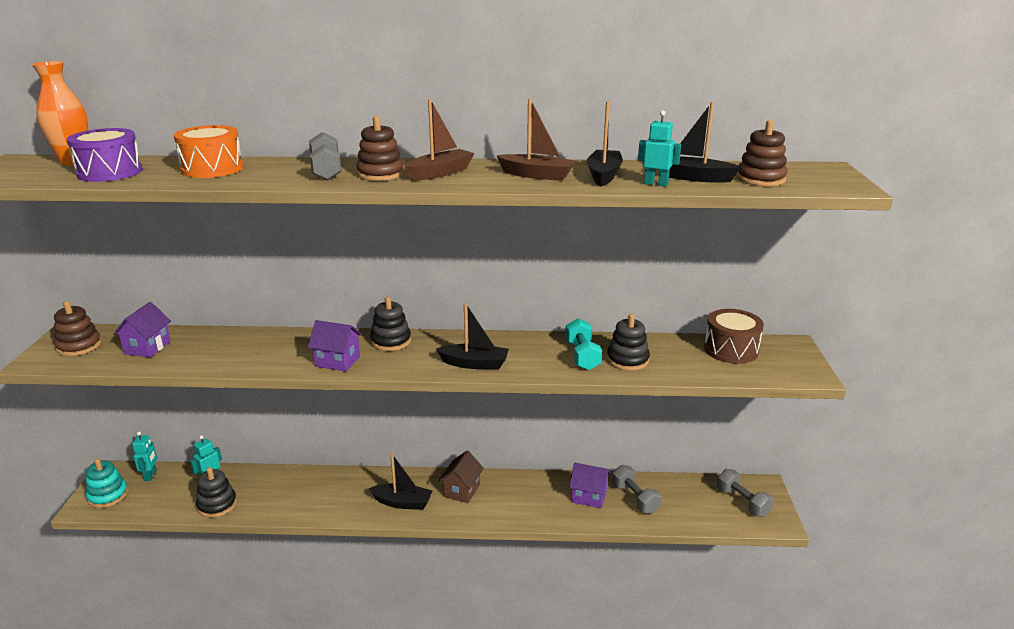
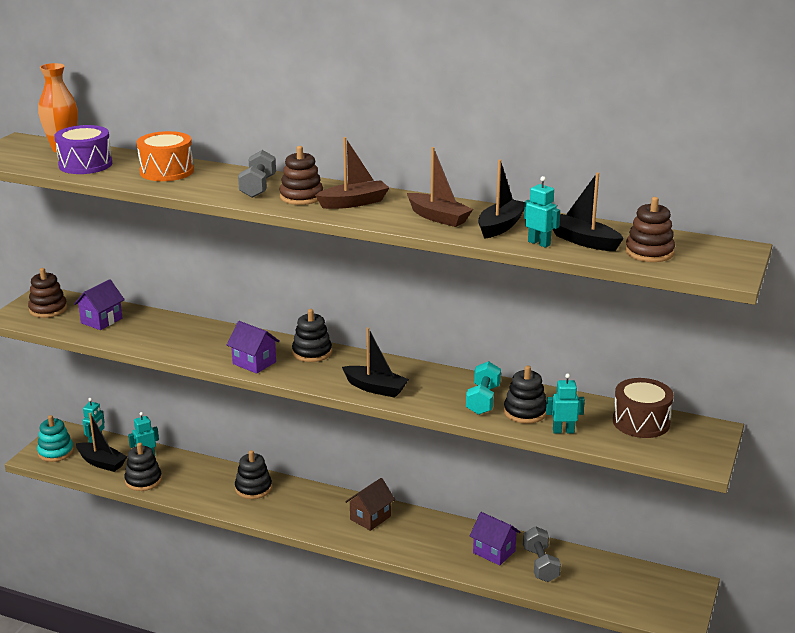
camera: 20 degrees right, 0 degrees up
black boat [368,454,433,510] -> black boat moved to [76,413,127,472]
grey dumbbell [717,469,774,517] -> none
none -> black stacking toy [235,450,272,499]
none -> turquoise robot [546,374,585,434]

